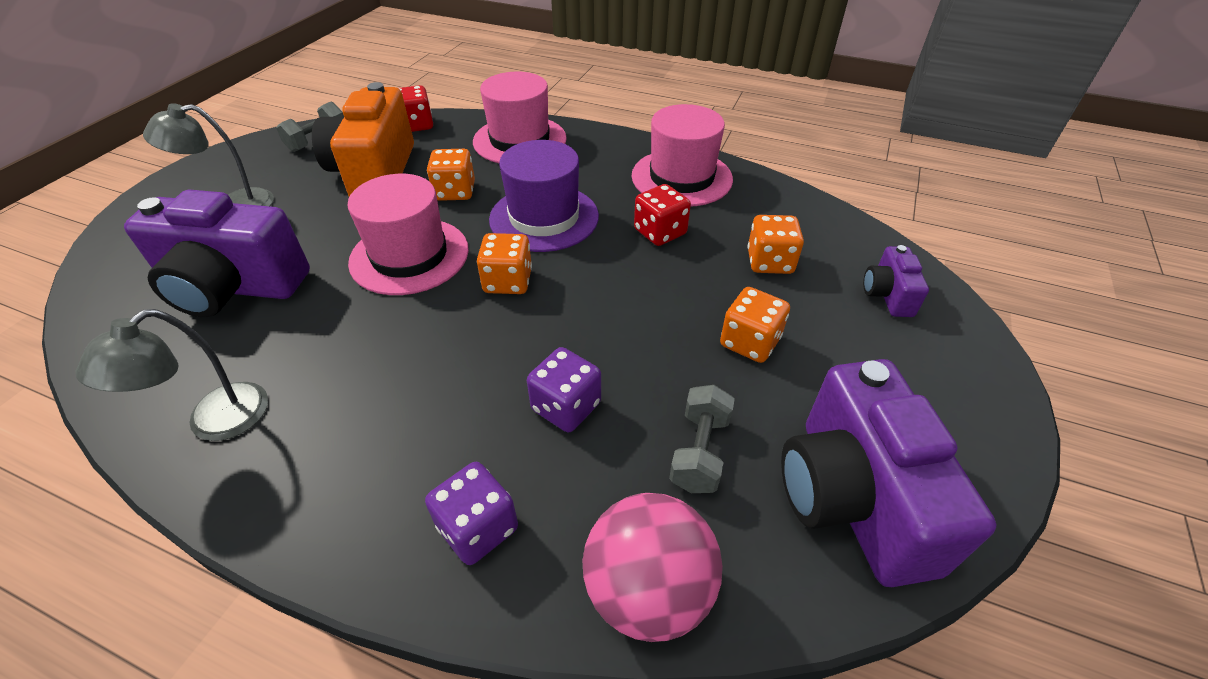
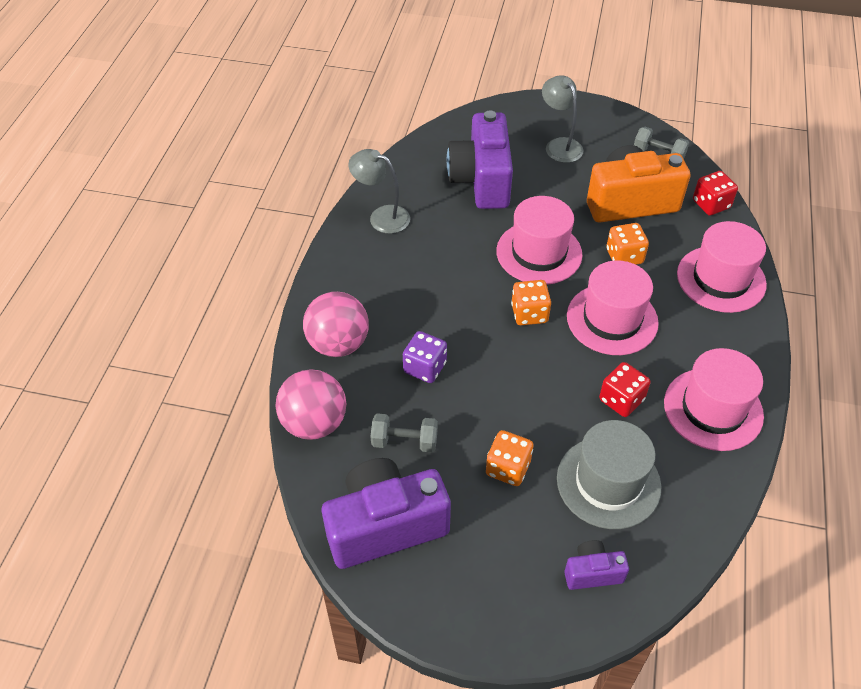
camera: 80 degrees right, 5 degrees up
purple dice [425,462,518,565] -> pink ball [303,292,369,357]
purple hat [489,140,599,252] -> pink hat [567,260,659,355]
orange dice [748,215,804,274] -> grey hat [557,420,661,529]

